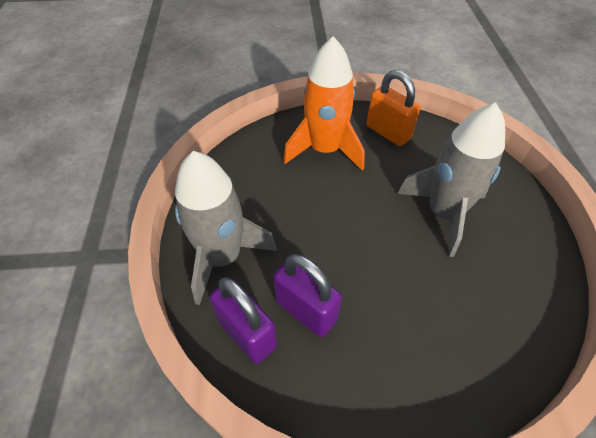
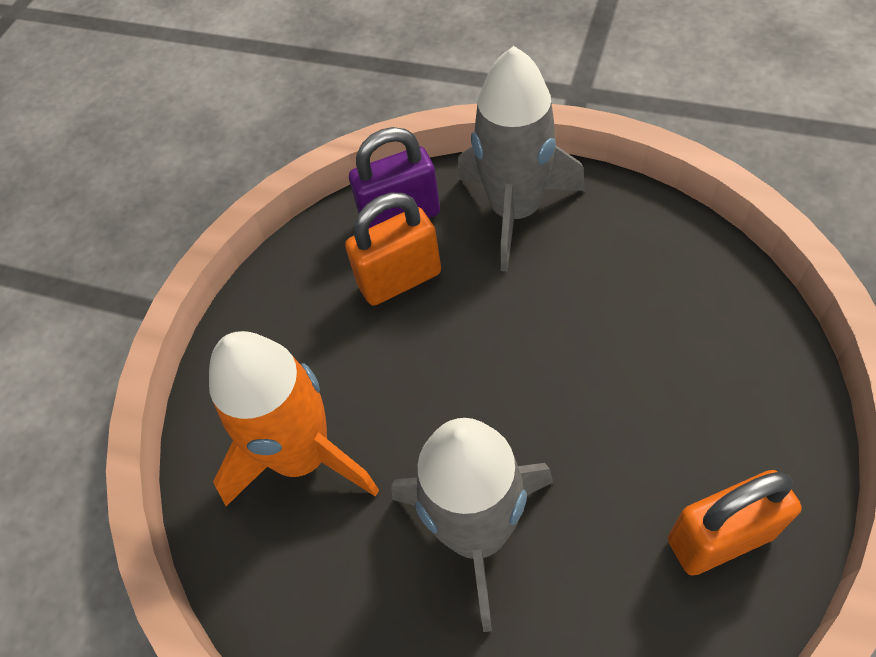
camera: 120 degrees right, 5 degrees up
purple padlock [273,254,342,337] -> orange padlock [345,193,441,306]
orange rocket [283,36,365,170] -> orange rocket moved to [209,331,379,506]

